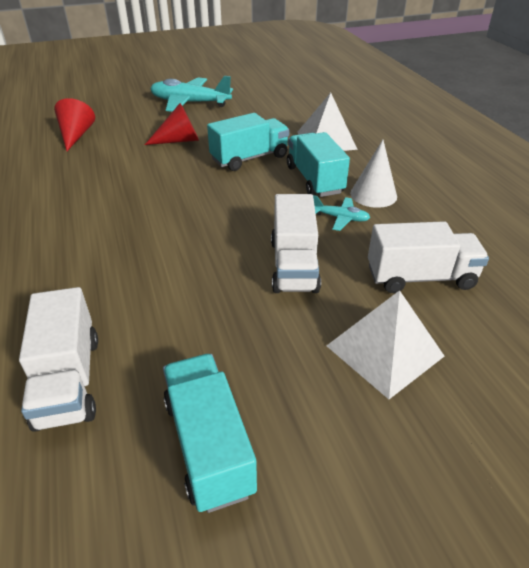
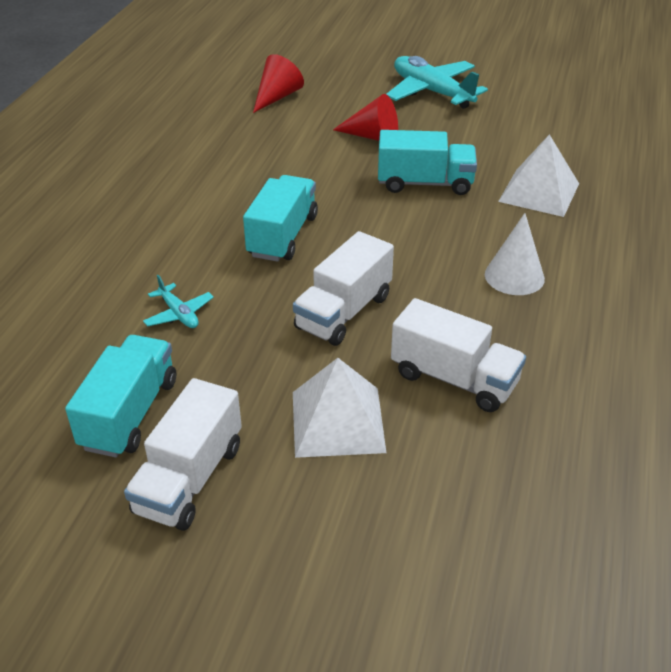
camera: 35 degrees right, 0 degrees up
white truck [19,287,98,432] -> white truck moved to [124,378,242,531]
turquoise truck [287,132,350,197] -> turquoise truck moved to [243,175,318,262]
turquoise plane [313,195,370,231] -> turquoise plane moved to [143,275,214,328]

